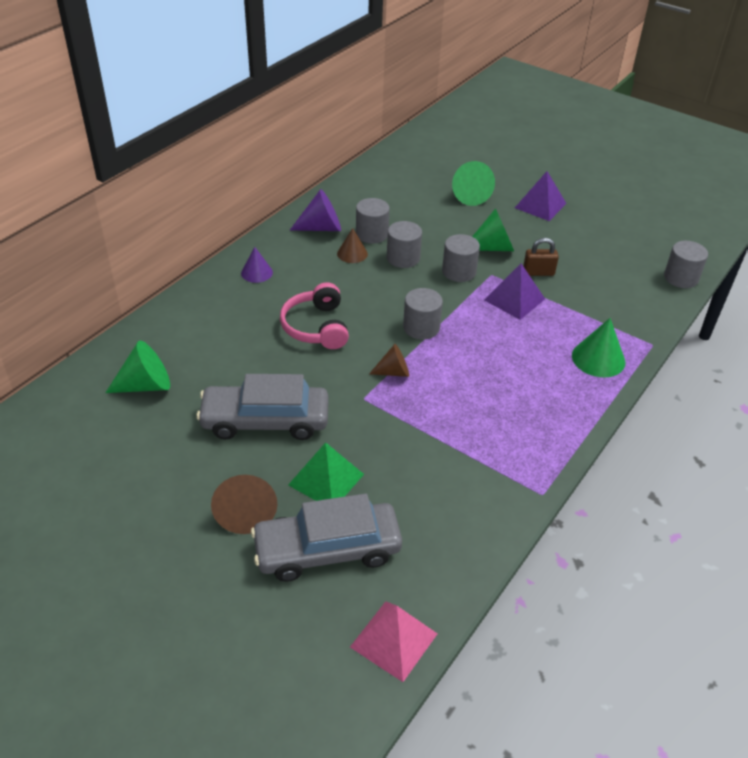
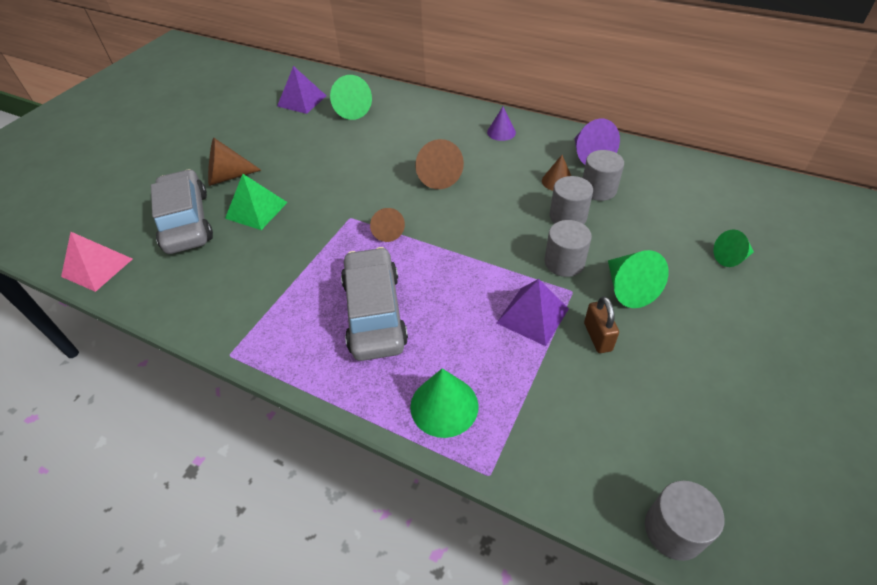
camera: 85 degrees right, 5 degrees up
grey car [196,374,329,440] -> grey car moved to [341,247,408,361]
pink headphones [280,282,349,349] -> brown cone [415,139,464,189]
grey cylinder [403,288,443,339] -> none
green cone [452,161,495,206] -> green cone [713,230,754,267], size x0.65
purple pyramid [515,171,567,221] -> purple pyramid moved to [277,66,326,114]

